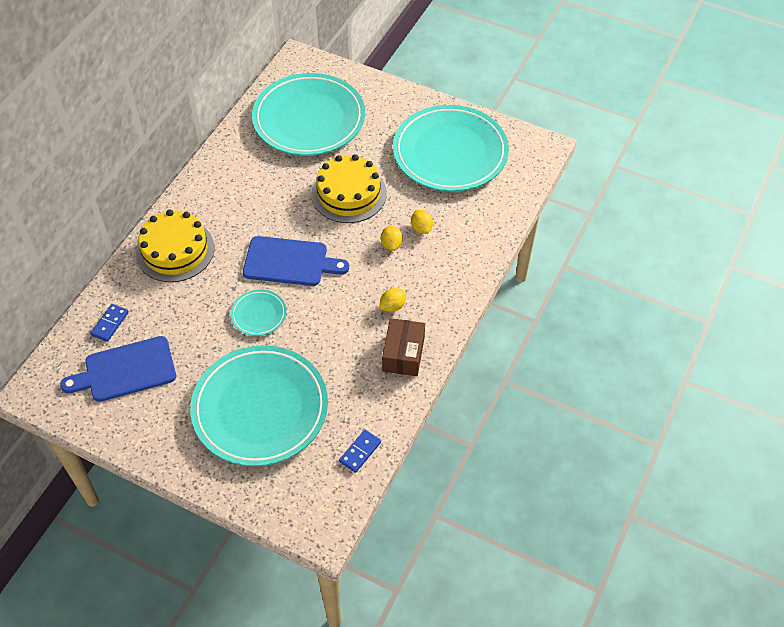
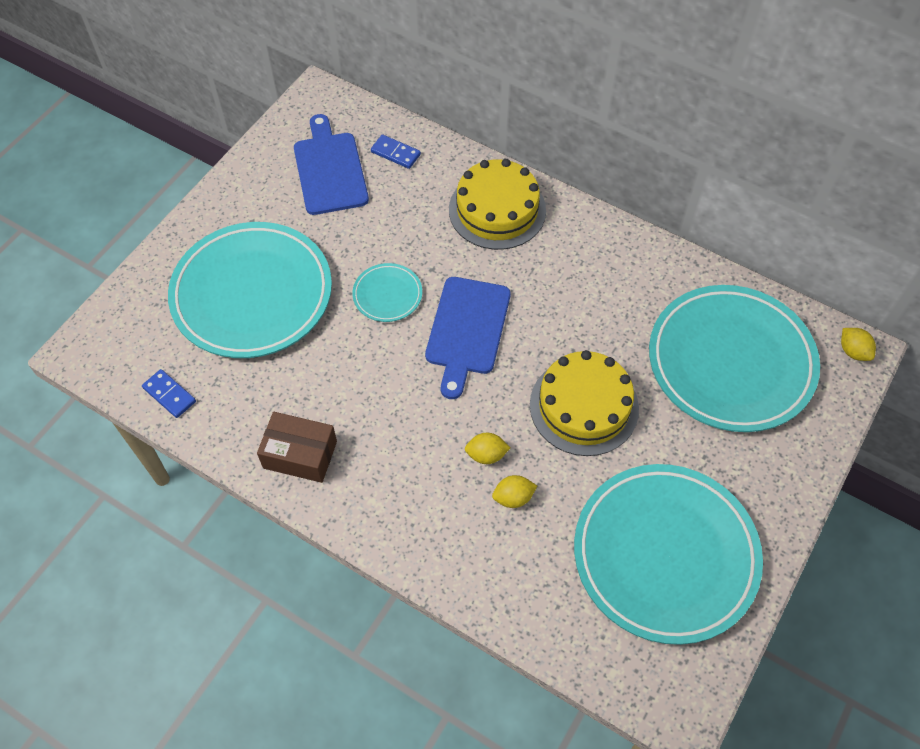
camera: 95 degrees right, 5 degrees up
yellow lemon [379,288,406,312] -> yellow lemon moved to [841,328,876,361]

